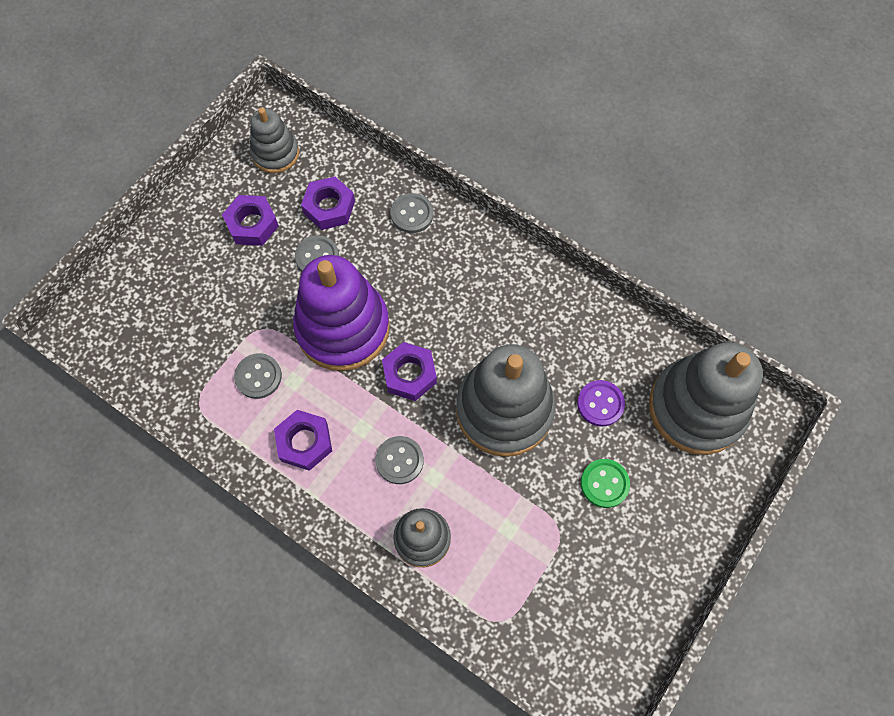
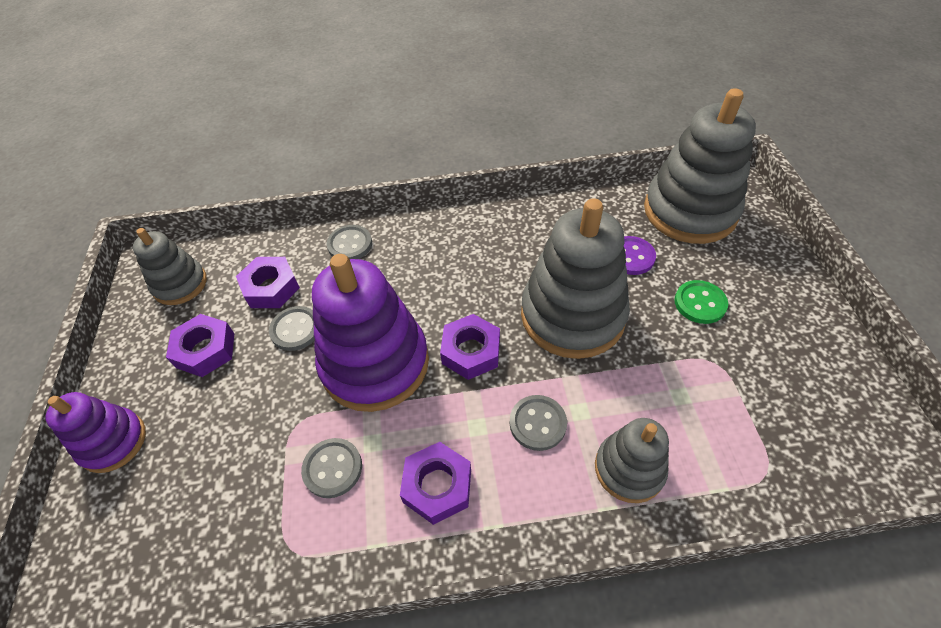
camera: 40 degrees left, 15 degrees down
none -> purple stacking toy [45,392,146,473]

